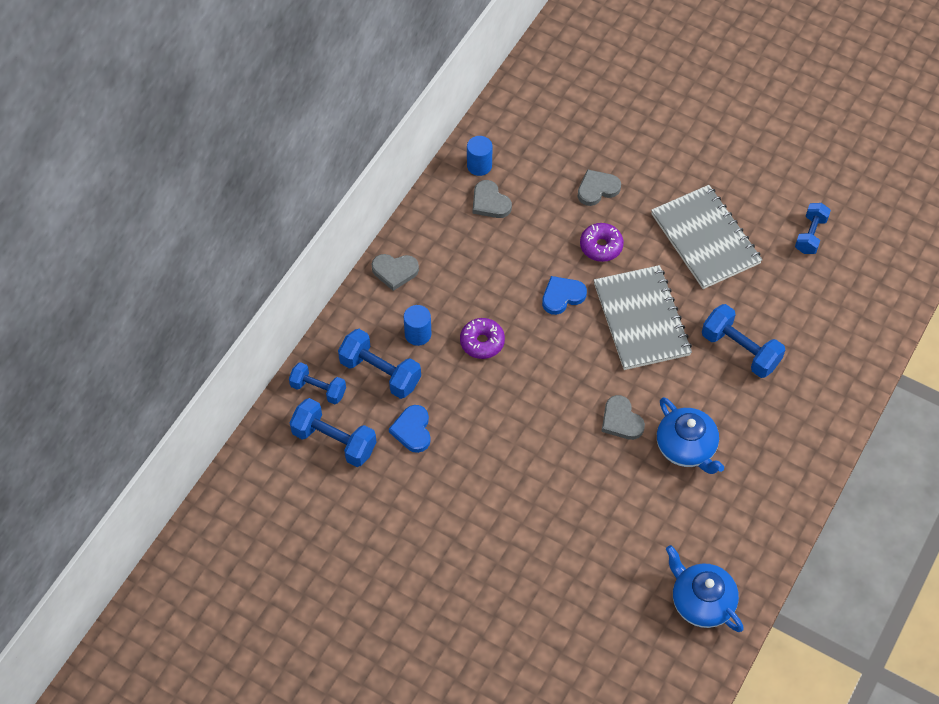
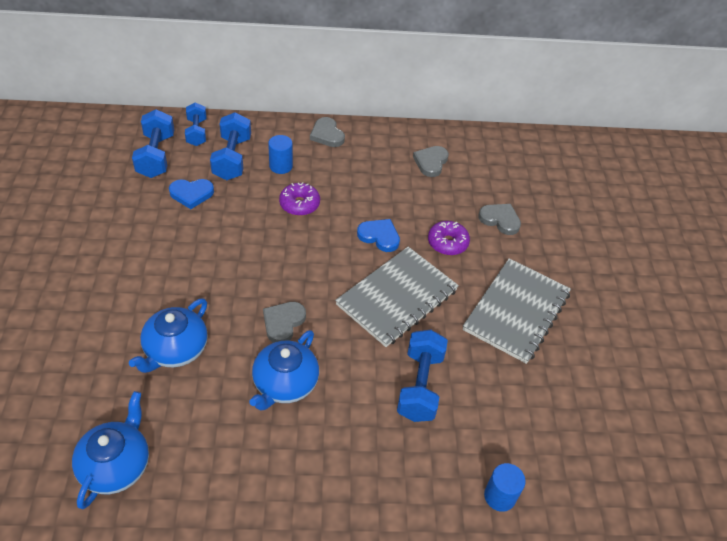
camera: 55 degrees right, 10 degrees down
blue heart [389,405,431,453] -> blue heart turned 150 degrees counterclockwise [169,179,214,209]
blue cylinder [467,136,493,176] -> blue cylinder moved to [484,463,526,512]
blue dumbbell [795,203,831,254] -> none
none -> blue teapot [129,298,208,373]

